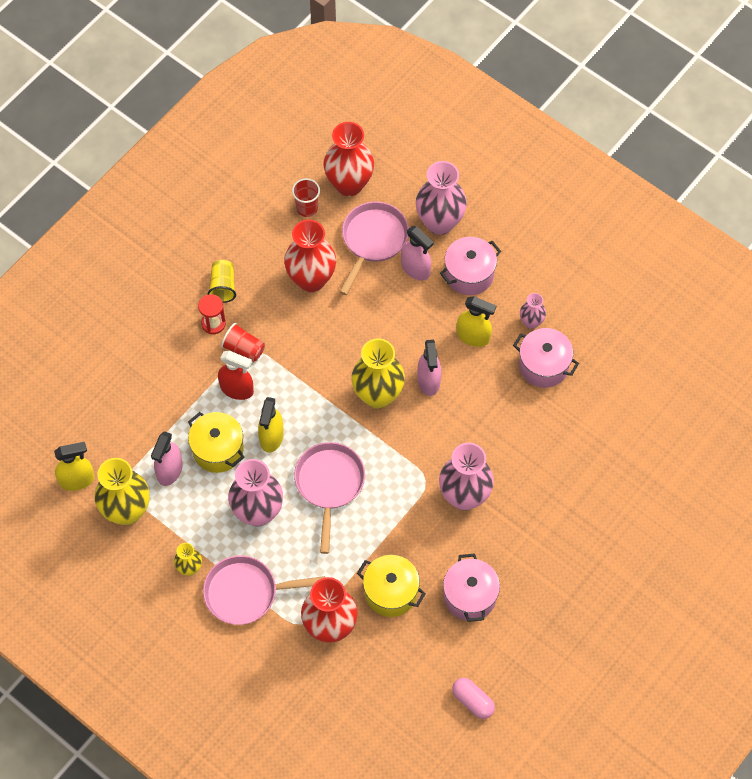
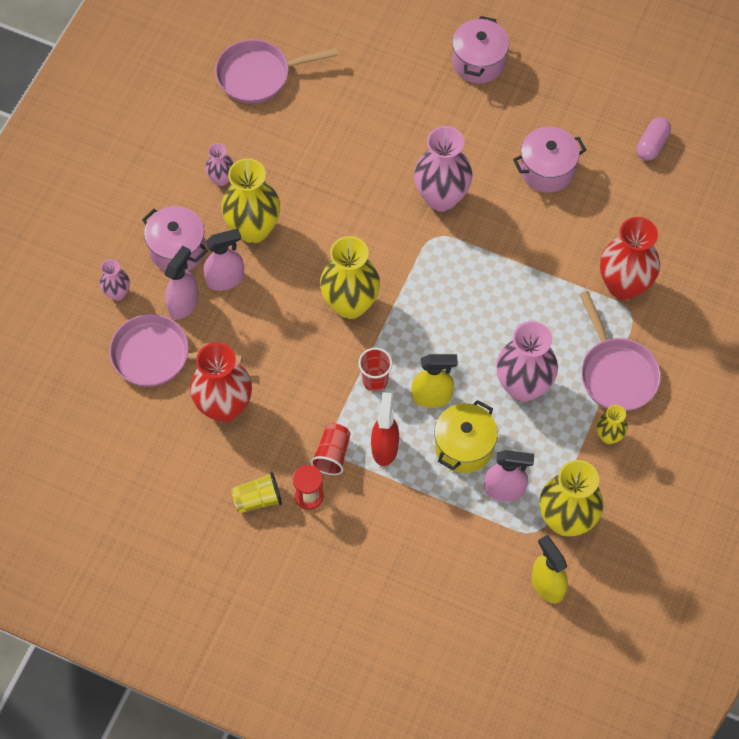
camera: 105 degrees left, 0 degrees up
red cup [292,178,320,217] -> red cup moved to [358,348,392,392]
pink pan [294,442,365,554] -> pink pan moved to [215,39,338,104]
red vase [324,122,374,196] -> none
yellow pot [357,555,426,617] -> none
pink vase [416,161,467,235] -> pink vase [99,259,130,301], size x0.51
pink spray bottle [417,340,442,396] -> pink spray bottle moved to [203,228,244,291]
yellow spray bottle [457,296,496,347] -> yellow vase [221,158,280,243]
pink pot [513,328,579,388] -> pink pot moved to [452,16,509,83]

